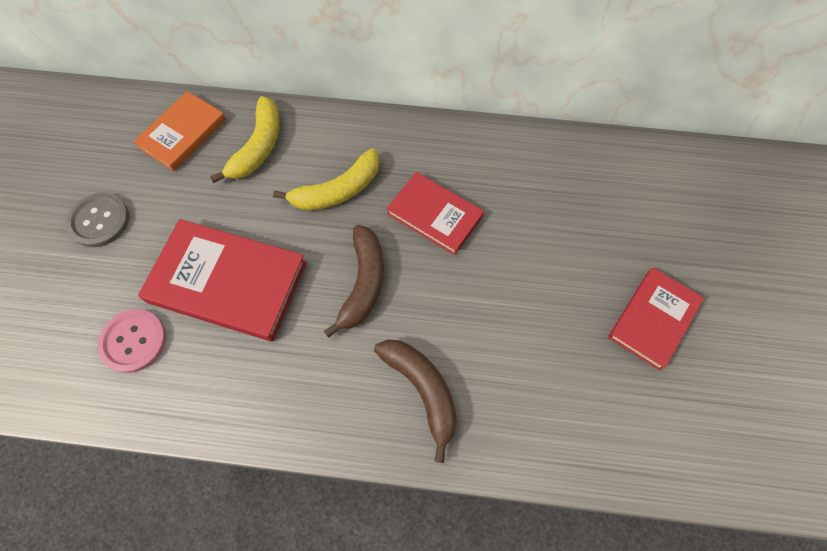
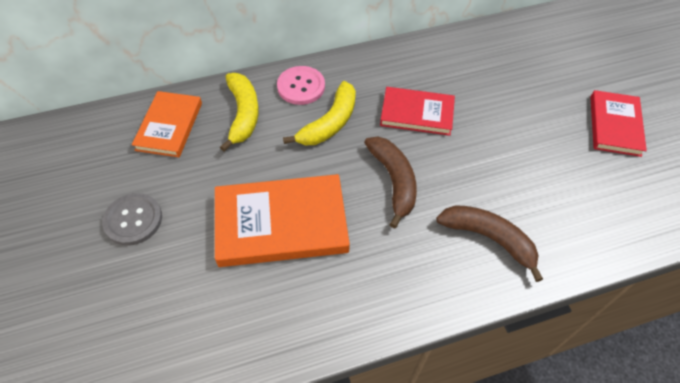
camera: 25 degrees left, 10 degrees down
pink button [98,309,166,373] -> pink button moved to [277,66,325,105]
red book [138,219,307,342] -> orange book [215,174,350,267]

